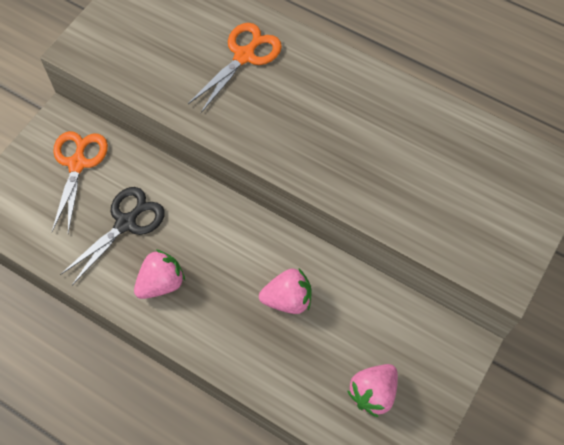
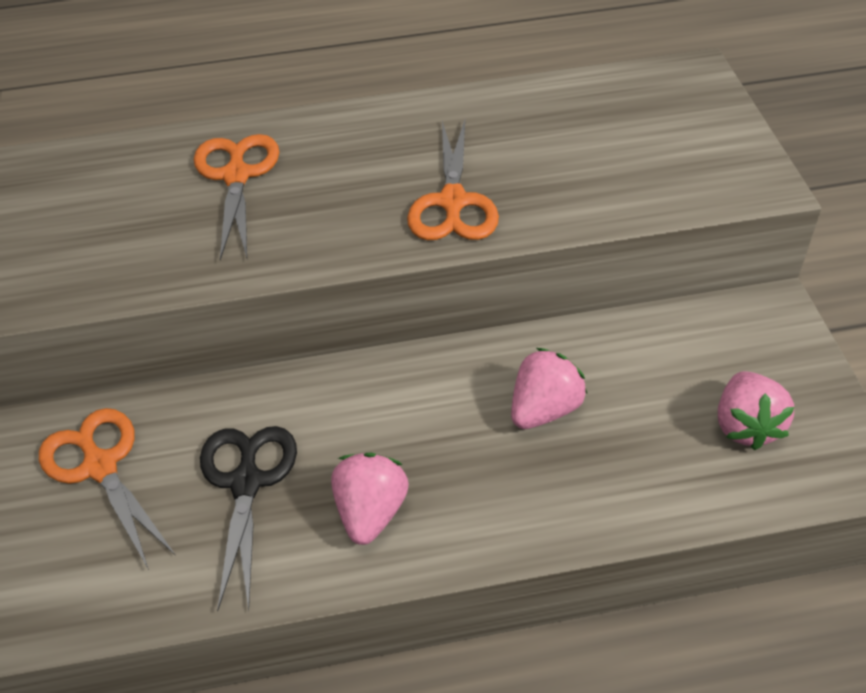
camera: 40 degrees left, 15 degrees down
none -> orange scissors [407,120,499,240]

